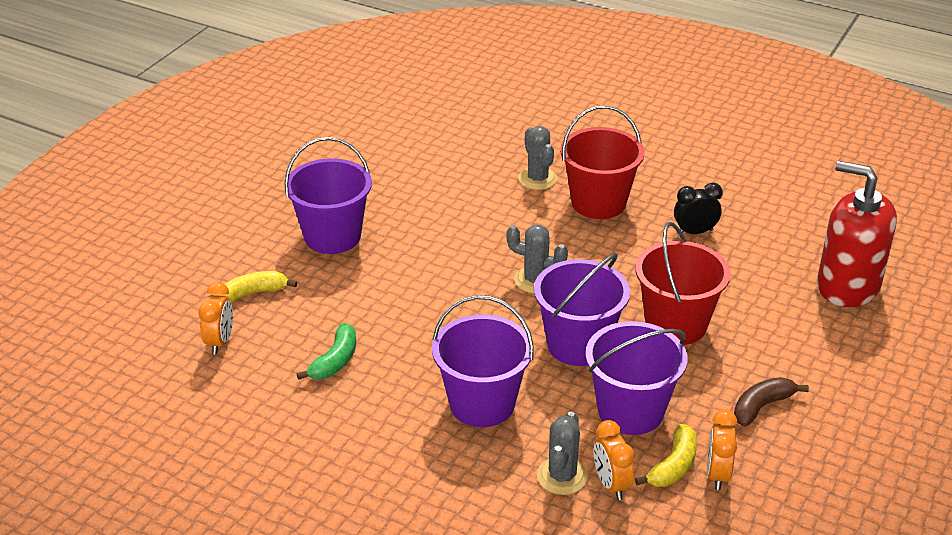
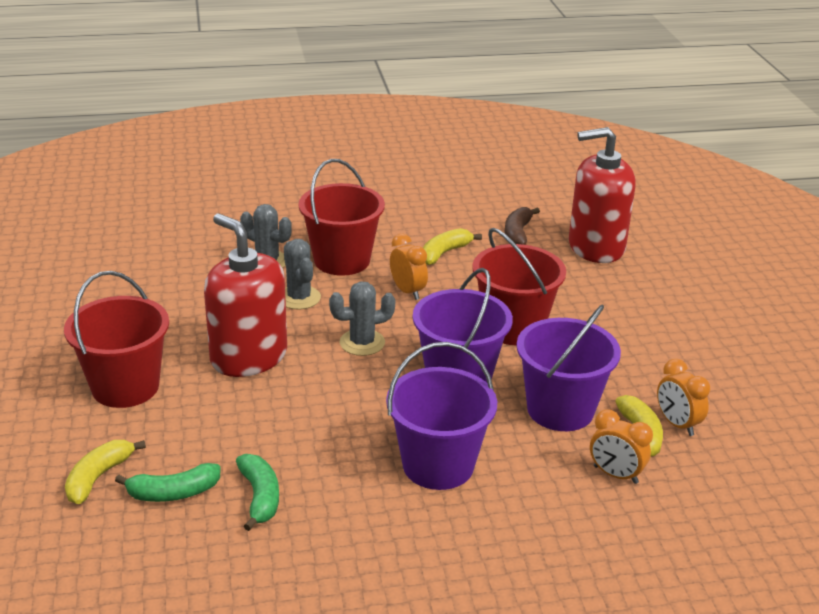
camera: 40 degrees left, 5 degrees down
orange clock [198,282,233,354] -> orange clock moved to [390,234,428,300]
purple bucket [285,137,372,254] -> red bucket [64,271,169,408]
grey cactus [537,412,588,495] -> grey cactus moved to [284,239,321,309]
black clock [674,183,723,235] -> yellow banana [423,228,482,265]
brown banana [734,377,809,427] -> brown banana moved to [505,207,540,245]
none -> green banana [115,463,221,502]
none -> red soap dispenser [204,214,287,377]

